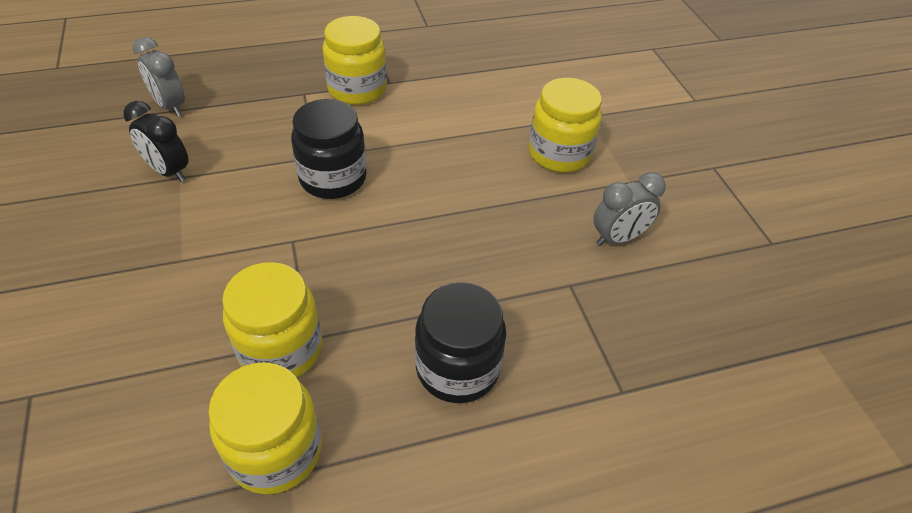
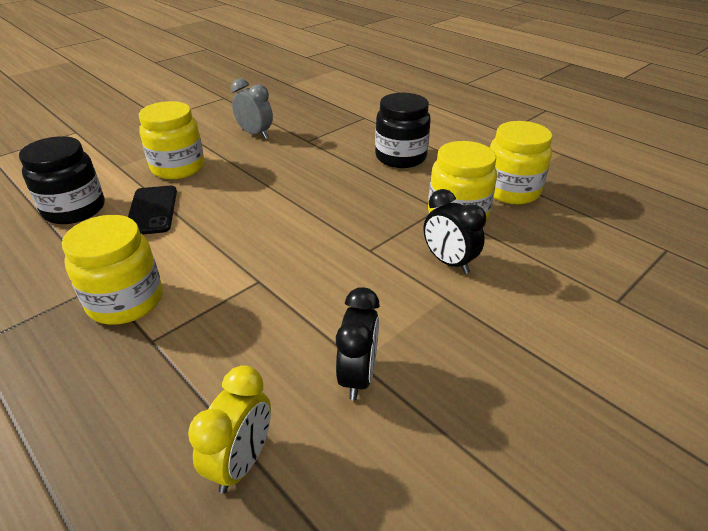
camera: 115 degrees left, 10 degrees down
grey clock [133,37,185,117] -> yellow clock [188,365,271,493]
black jar [291,99,367,199] -> black jar moved to [19,136,105,224]
none -> black phone [128,186,177,235]
none -> black clock [424,189,486,274]

